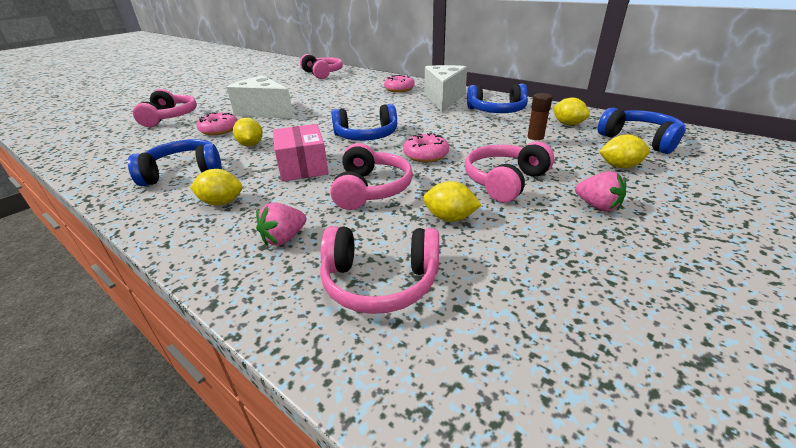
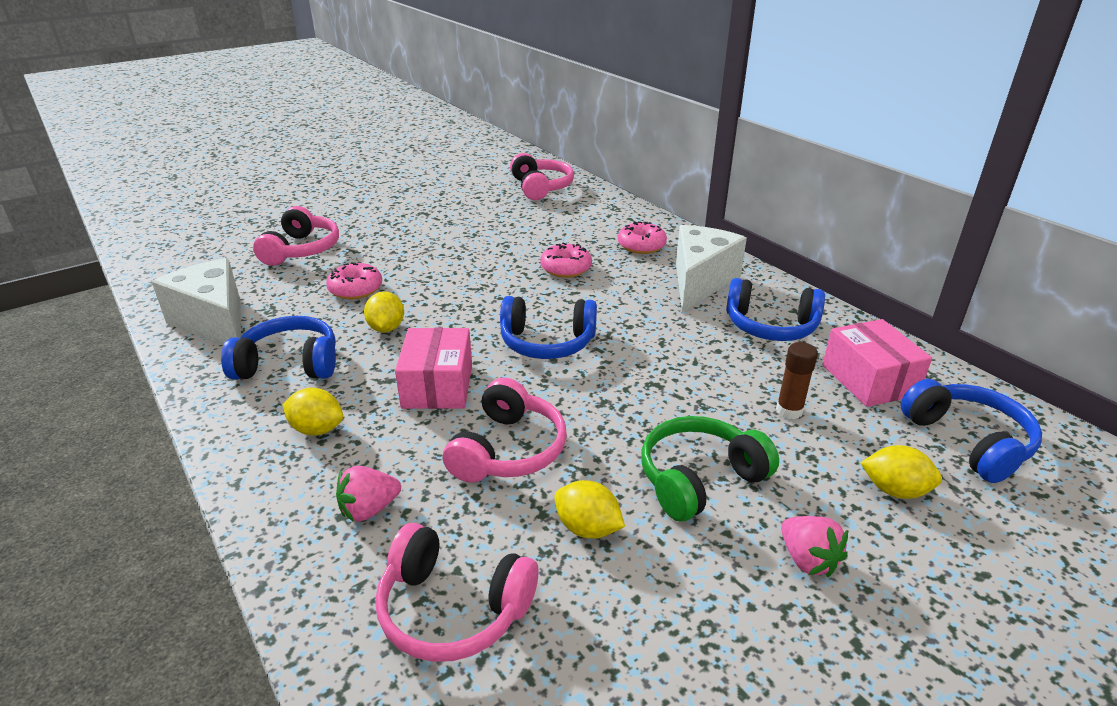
camera: 15 degrees right, 0 degrees up
white cheese [227,76,294,119] -> white cheese moved to [152,258,241,346]
pink donut [403,132,449,163] -> pink donut moved to [540,242,592,278]
pink headphones [465,141,554,202] -> green headphones [641,416,779,521]
yellow lemon [553,98,590,125] -> pink box [822,319,932,407]

